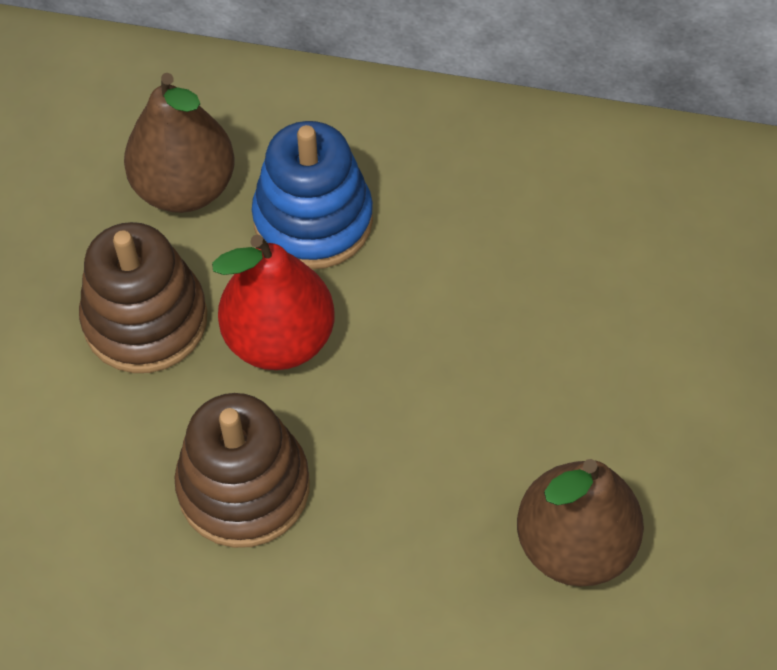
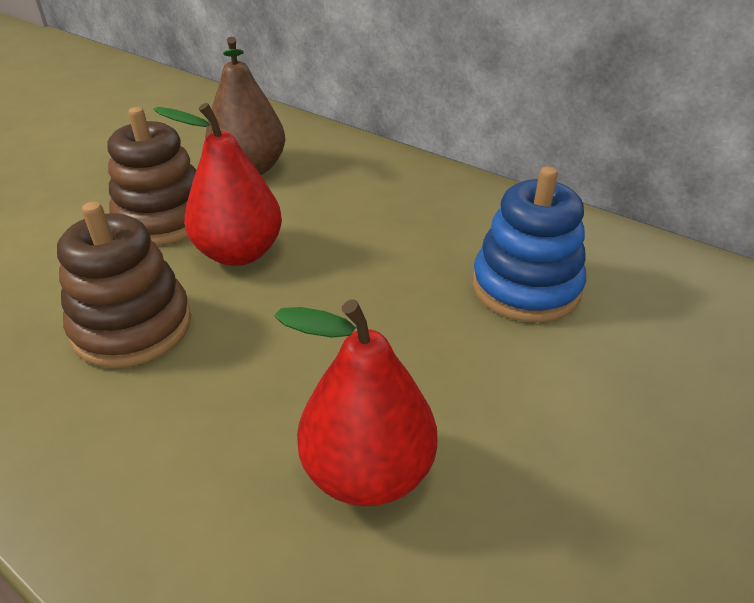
camera: 25 degrees right, 20 degrees down
blue stacking toy [252,121,373,269] -> blue stacking toy moved to [472,166,586,323]
brown pear [517,459,644,587] -> red pear [274,299,437,506]

